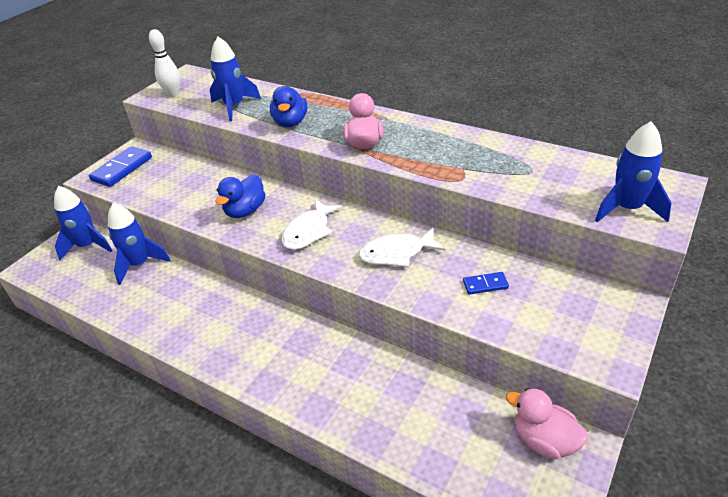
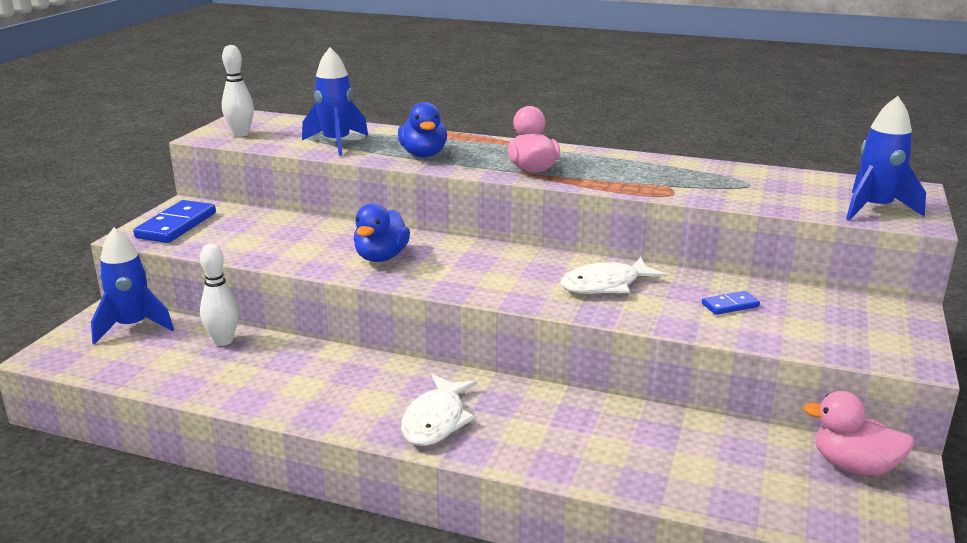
camera: 15 degrees left, 15 degrees down
blue rocket [108,203,171,285] -> white bowling pin [200,244,239,346]
white fish [281,199,343,250] -> white fish moved to [401,375,477,446]

